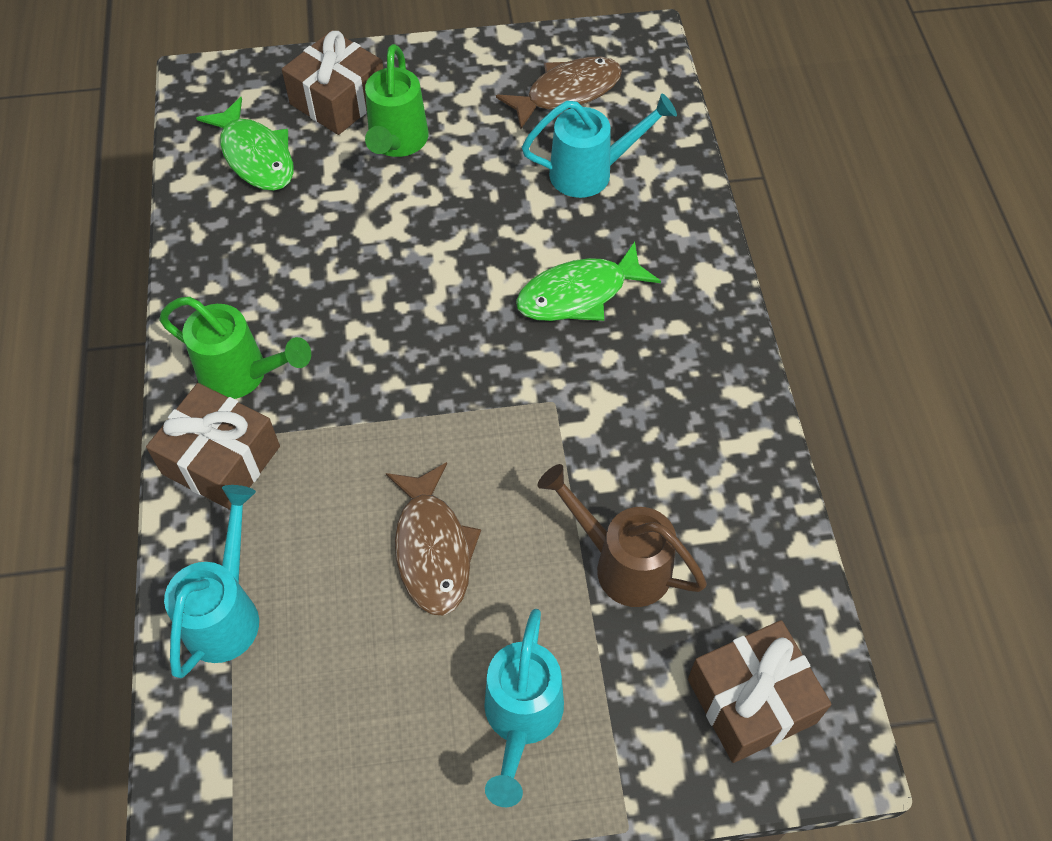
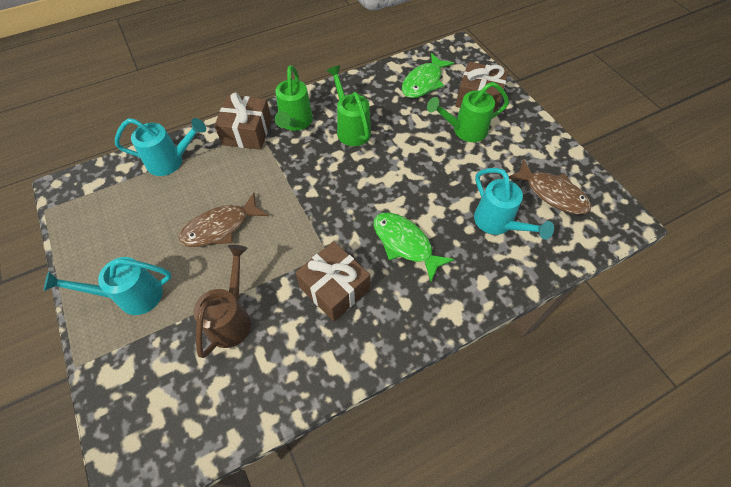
camera: 70 degrees right, 0 degrees up
brown gift [688,620,831,763] -> brown gift moved to [295,241,370,321]
none -> green watering can [327,65,371,146]

